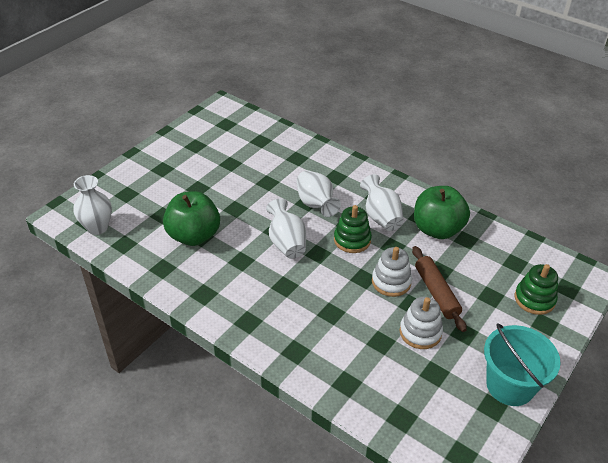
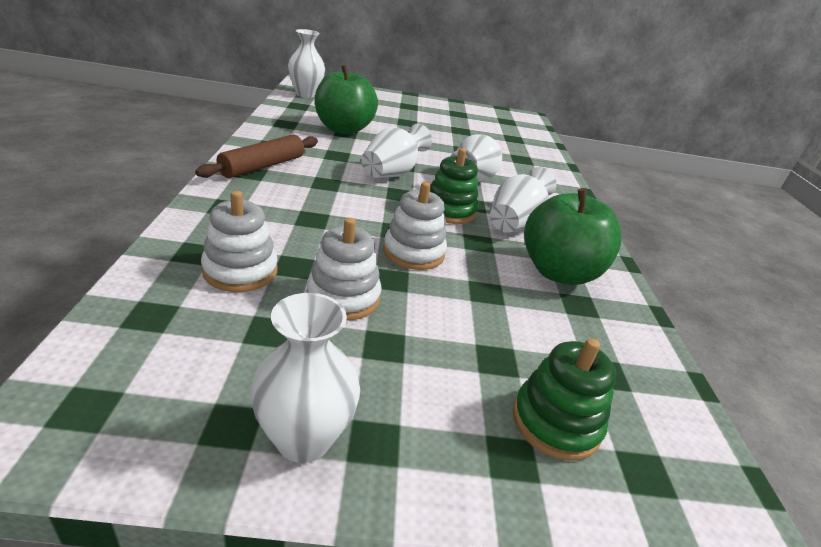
camera: 50 degrees right, 10 degrees down
brown rolling pin [412,246,467,332] -> brown rolling pin moved to [195,134,318,178]
turquoise bucket [484,323,561,406] -> white vase [250,293,360,463]
none -> white stacking toy [201,191,278,292]

